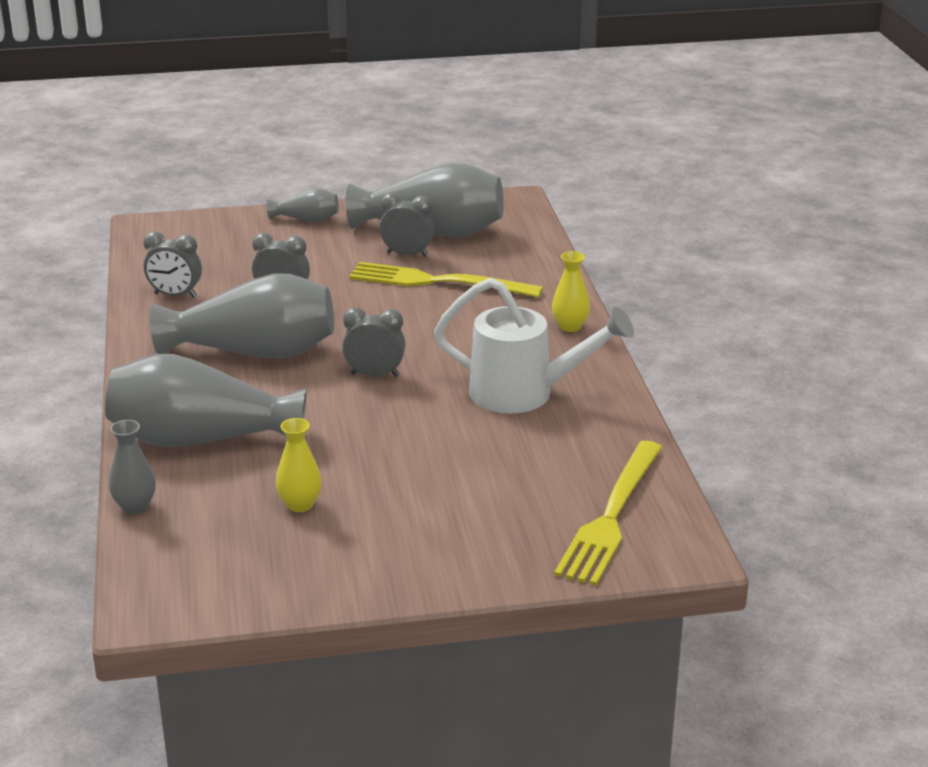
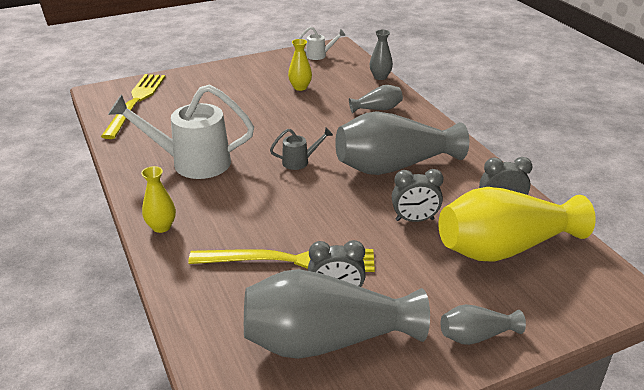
camera: 165 degrees right, 5 degrees up
grey vase [105,354,307,447] -> grey vase [349,85,403,113], size x0.46
grey clock [342,307,405,377] -> grey watering can [270,128,333,170]
none -> white watering can [298,27,346,60]
none -> yellow vase [439,187,596,262]

